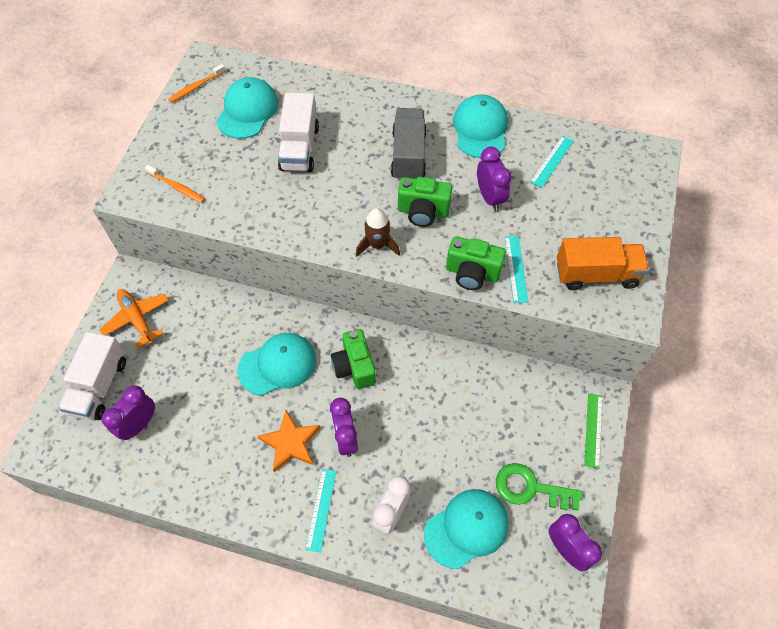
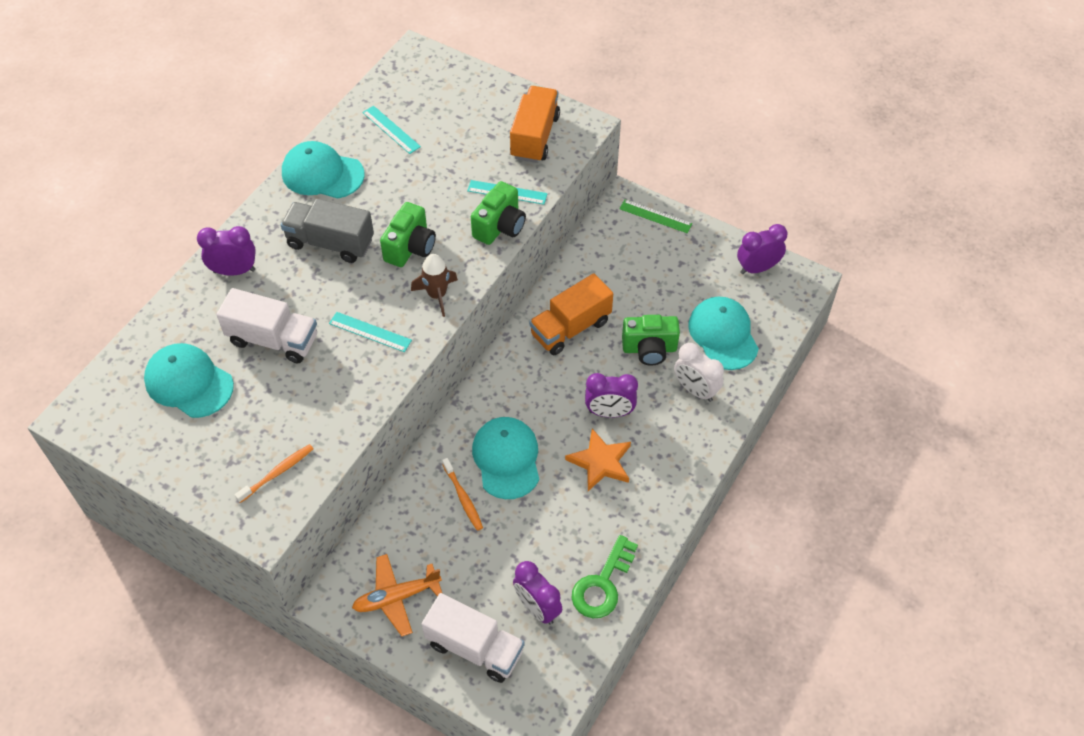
camera: 75 degrees left, 5 degrees down
orange toothbrush [168,64,226,103] -> orange toothbrush moved to [442,458,483,531]
turquoise ruler [305,469,337,553] -> turquoise ruler moved to [329,312,412,352]
green camera [331,329,376,389] -> green camera moved to [622,315,680,366]
purple clock [477,147,512,211] -> purple clock moved to [197,226,256,276]
green key [496,463,583,510] -> green key moved to [572,535,638,618]
none -> orange truck [529,273,613,355]

